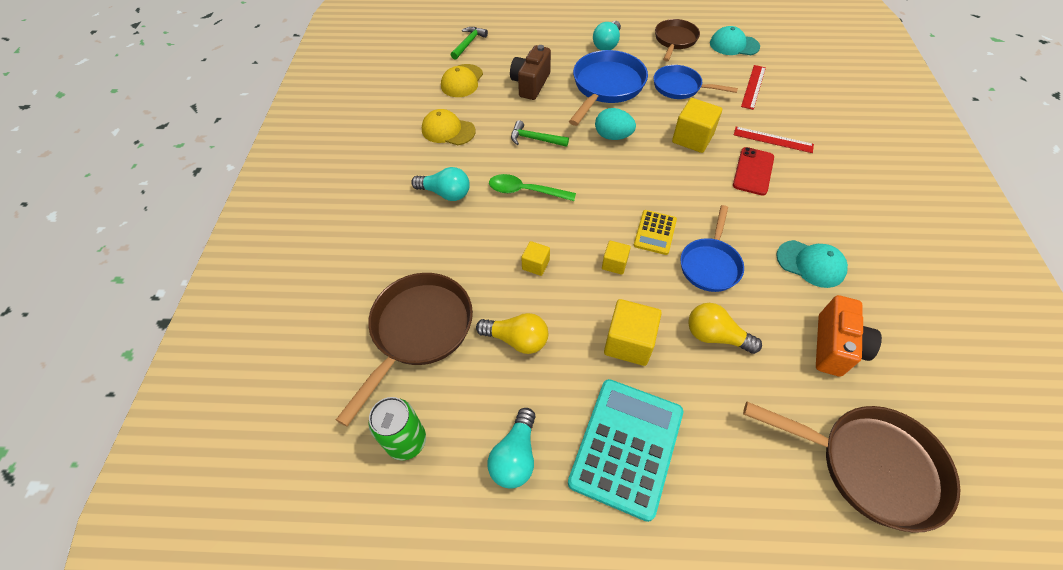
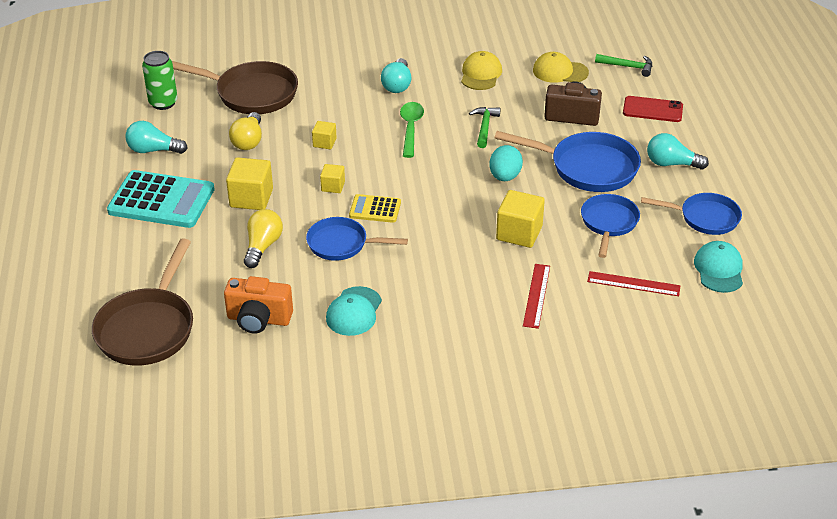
camera: 80 degrees right, 15 degrees down
brown pan [655,19,700,61] -> blue pan [641,193,742,235]
red phone [733,147,774,196] -> red phone moved to [623,96,683,122]

